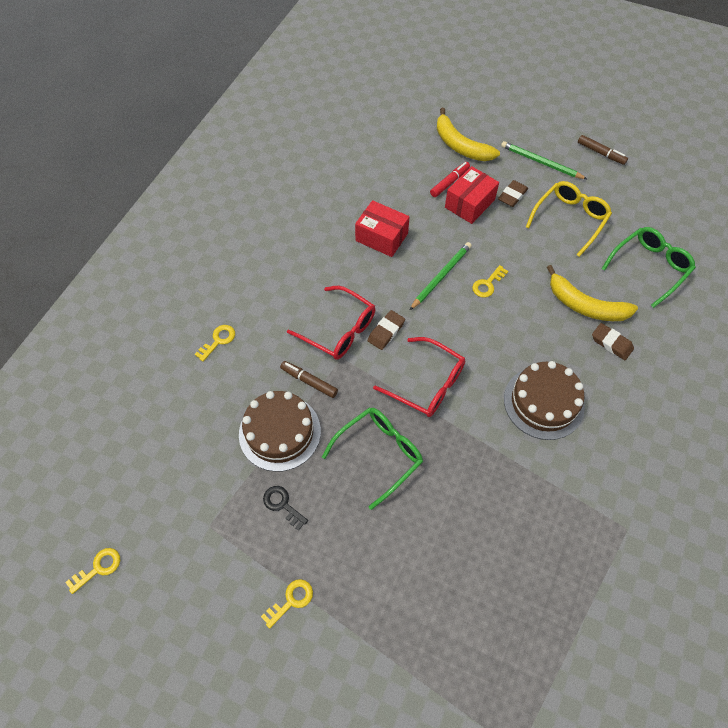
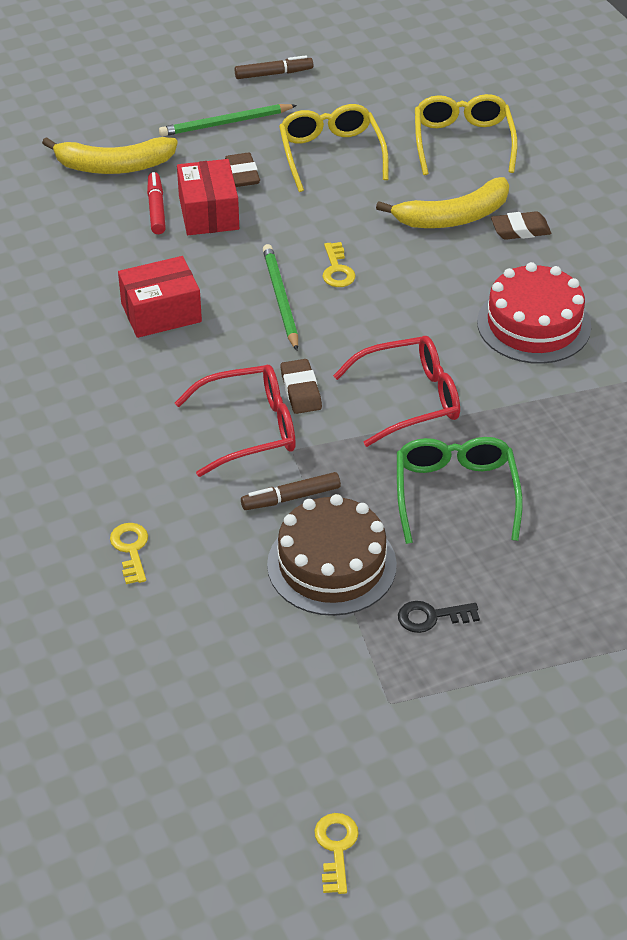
camera: 50 degrees left, 15 degrees down
yellow key [261,579,313,629] -> none
brown cake [504,361,585,440] -> red cake [477,262,591,364]
green glasses [602,227,696,308] -> yellow glasses [415,94,517,175]

